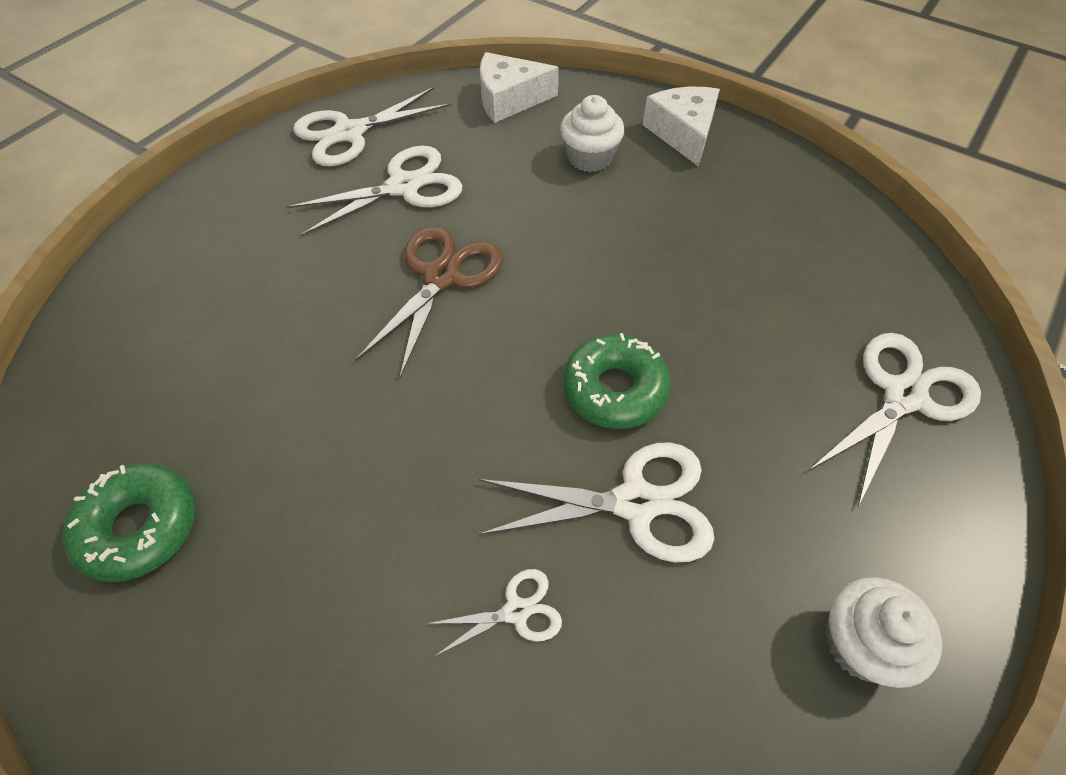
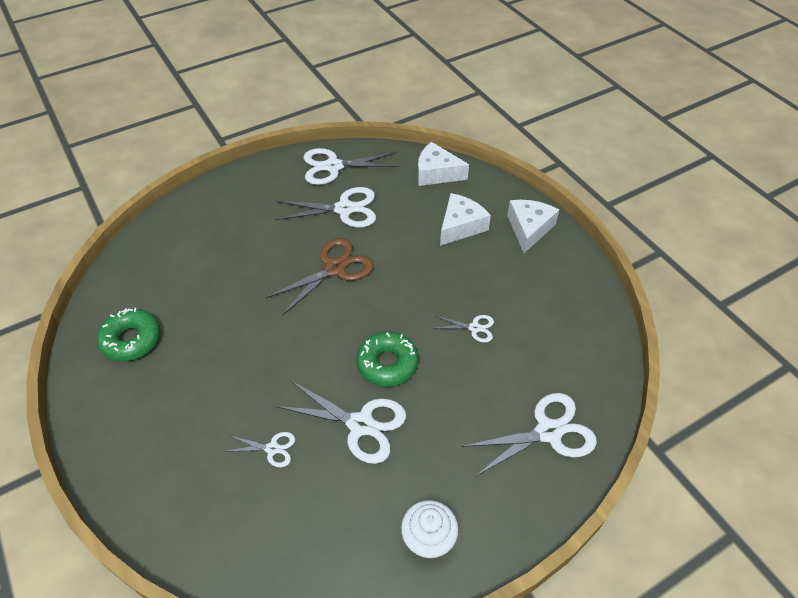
camera: 25 degrees right, 5 degrees down
white cupcake [560,95,624,172] -> white cheese [440,193,491,246]
none -> white scissors [433,315,494,343]

